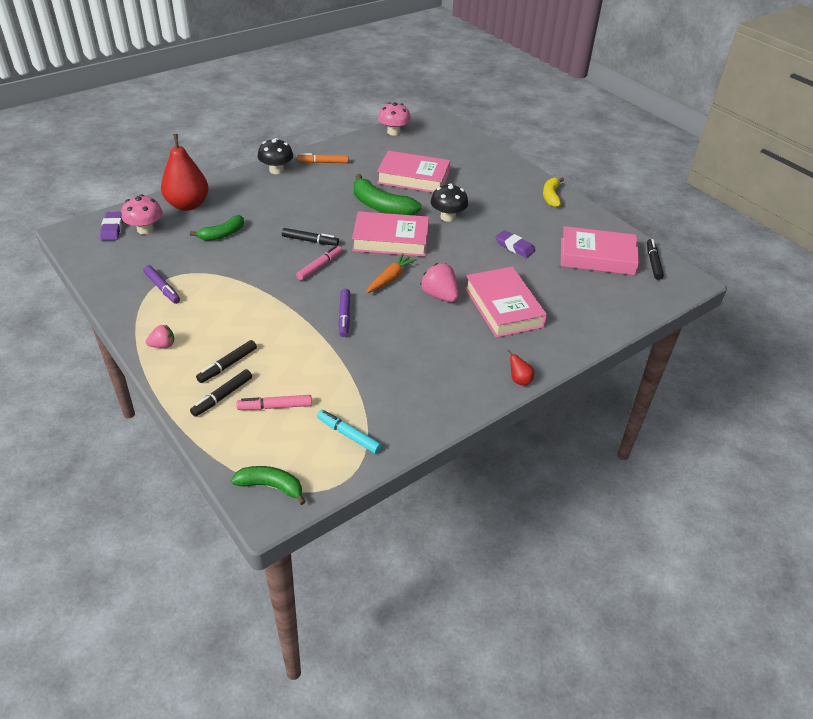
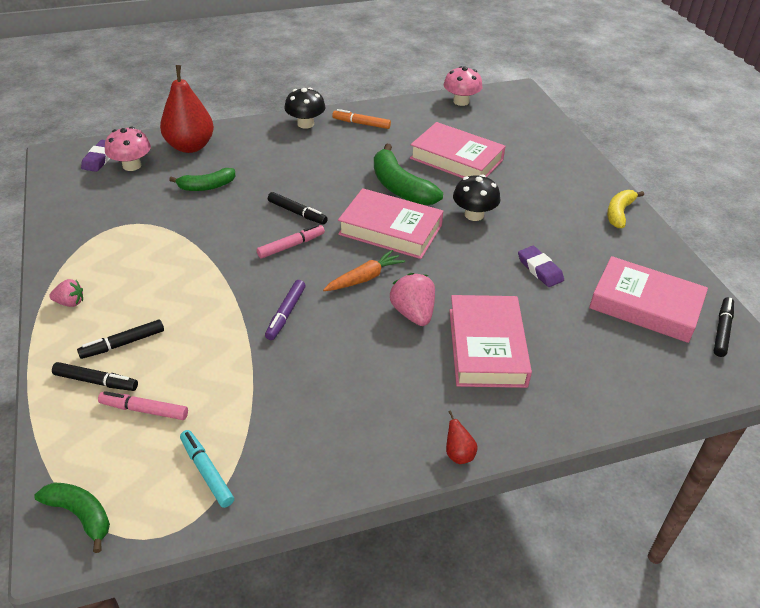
camera: 20 degrees right, 0 degrees up
purple marker [143,265,180,304] -> none
black marker [190,369,252,417] -> black marker turned 135 degrees counterclockwise [52,362,138,391]

